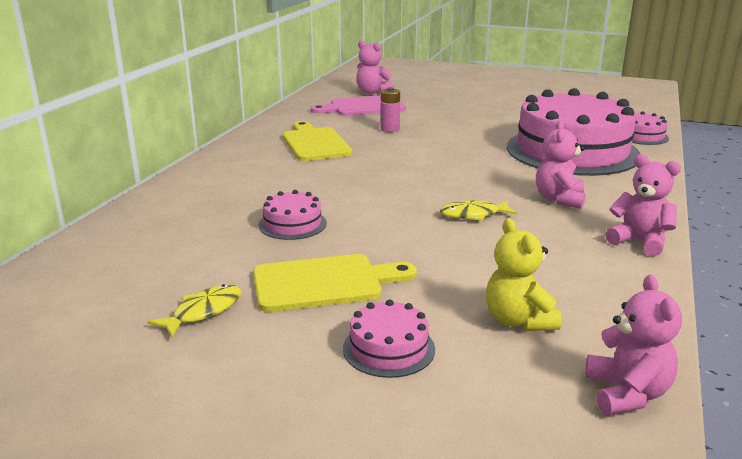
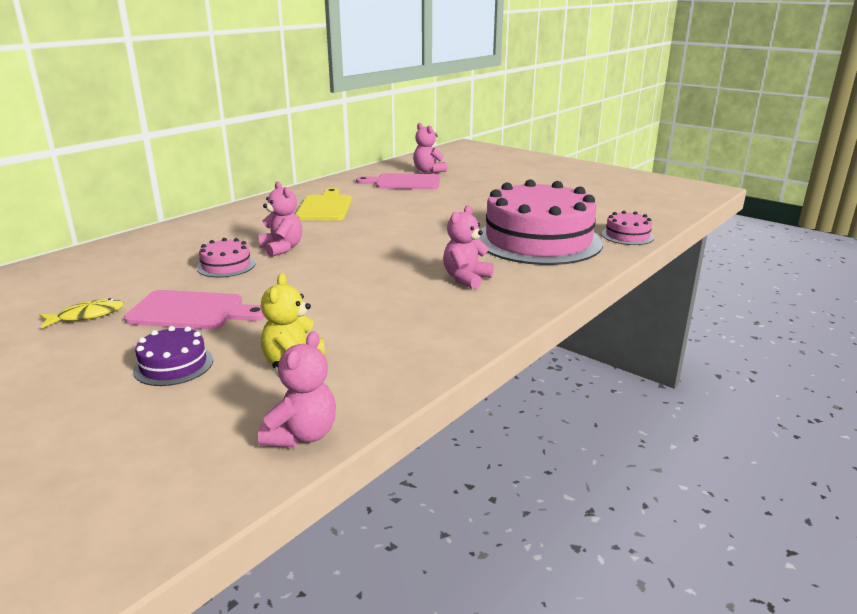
camera: 20 degrees right, 0 degrees up
yellow cutting board [253,254,417,312] -> pink cutting board [124,290,265,329]
pink cake [343,299,435,378] -> purple cake [133,326,213,386]
pink battery [381,87,400,132] -> none
yellow fish [440,200,518,221] -> none
pink teddy bear [605,154,681,256] -> pink teddy bear moved to [258,181,302,257]

